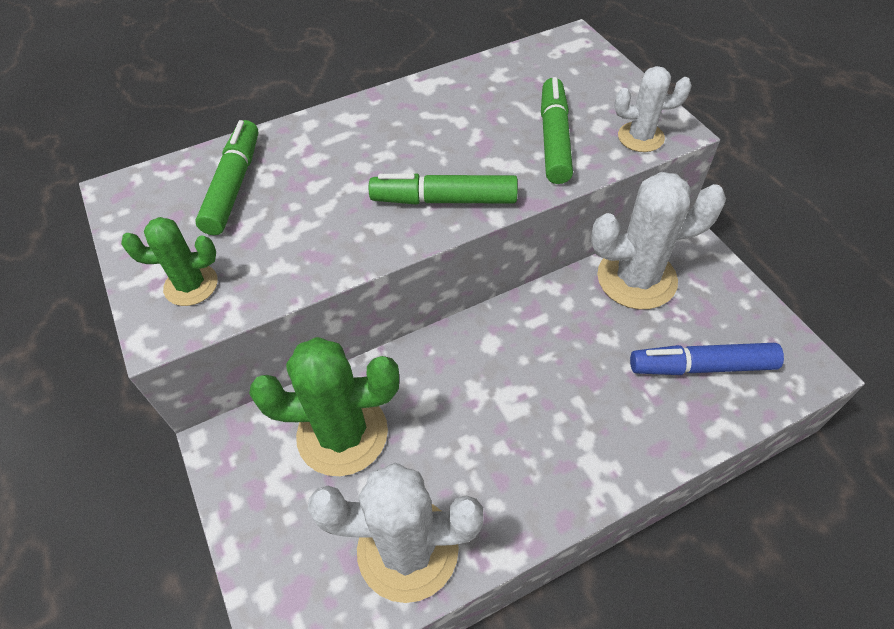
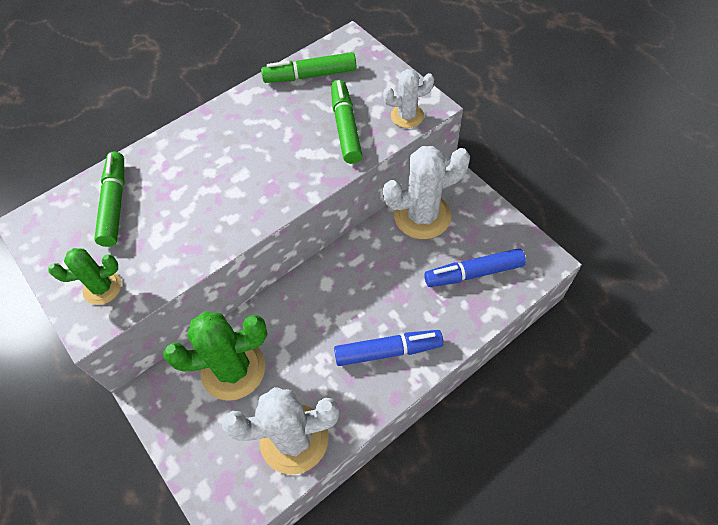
camera: 10 degrees left, 5 degrees up
green marker [369,173,518,205] -> green marker moved to [261,52,357,83]
none -> blue marker [334,330,443,366]

